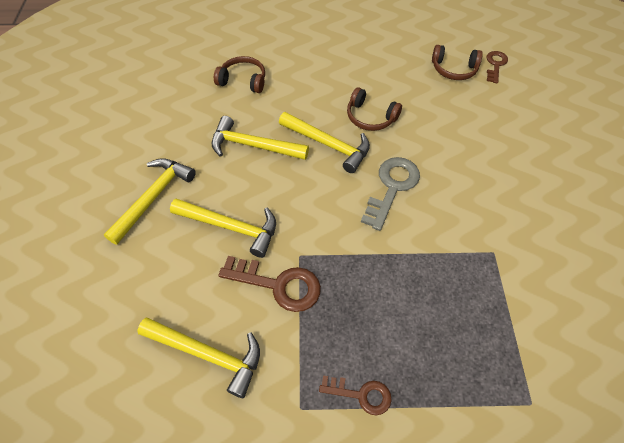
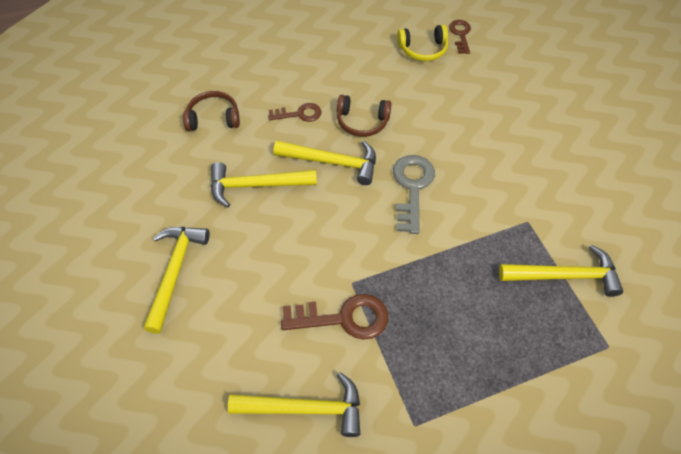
camera: 20 degrees left, 0 degrees up
yellow hammer [170,199,276,258] -> yellow hammer moved to [499,244,623,297]
brown key [319,375,392,415] -> brown key moved to [268,103,321,122]
brown headphones [432,45,483,80] -> yellow headphones [397,25,448,61]

